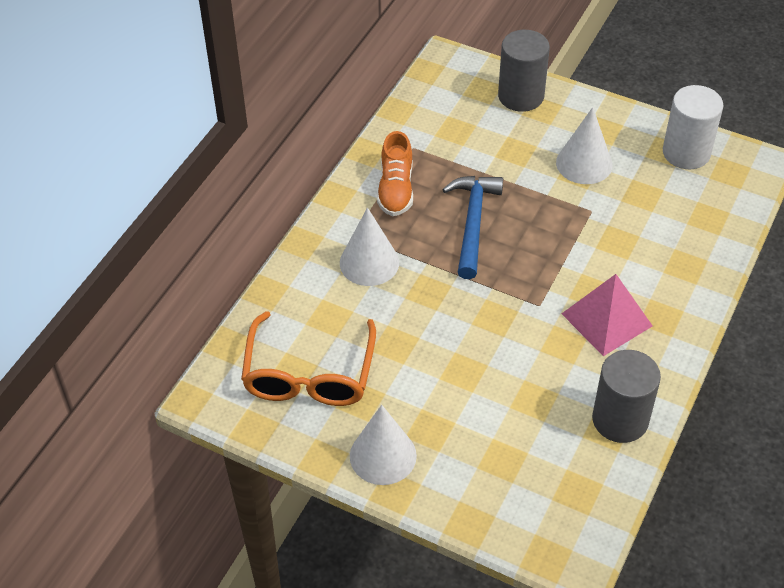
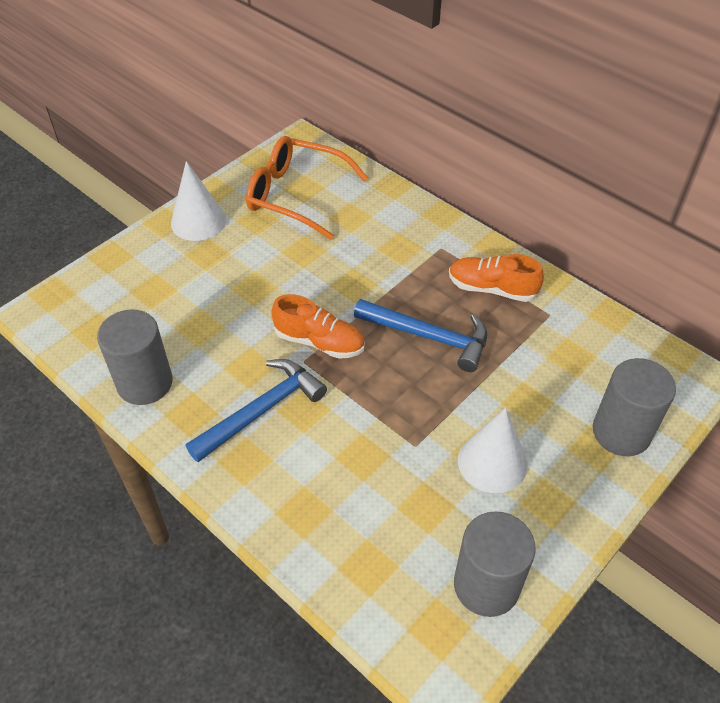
camera: 105 degrees right, 0 degrees up
white cone [340,207,399,286] -> none
pink pyramid [562,274,653,356] -> blue hammer [186,359,327,462]
white cylinder [663,85,723,169] -> grey cylinder [454,511,535,617]
none -> orange shoe [271,294,365,359]

